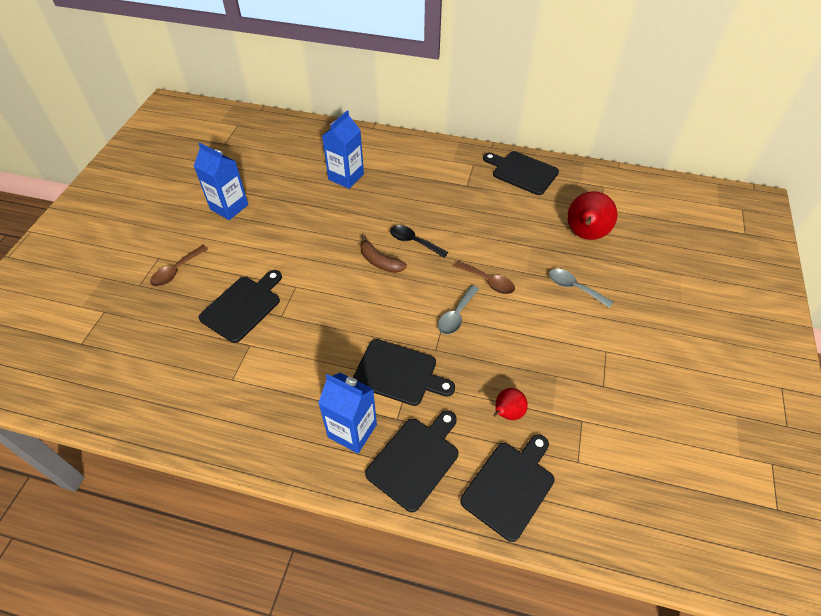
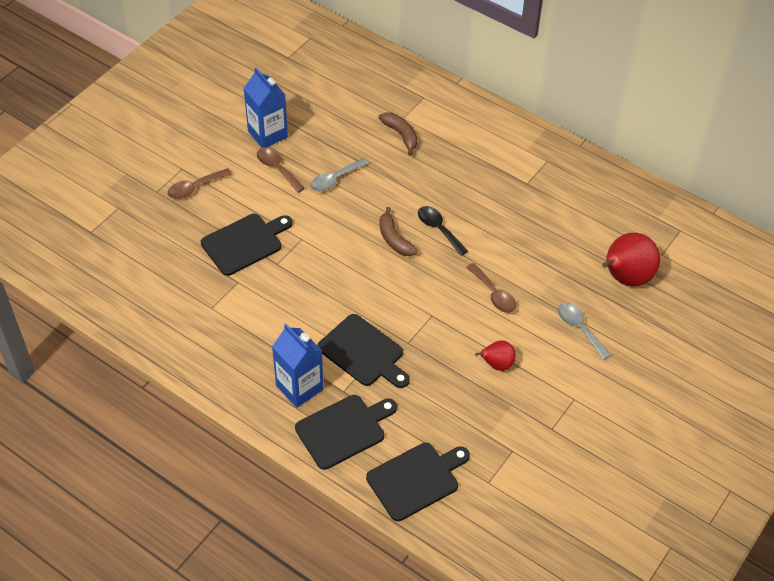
camera: 20 degrees right, 0 degrees up
blue carton [322,110,364,189] -> brown banana [378,113,417,156]
grey spoon [438,285,479,335] -> grey spoon moved to [310,158,369,192]
black cutting board [483,151,559,195] -> none
red pear [493,388,528,420] -> red pear moved to [475,341,516,371]
none -> brown spoon [257,147,305,193]

